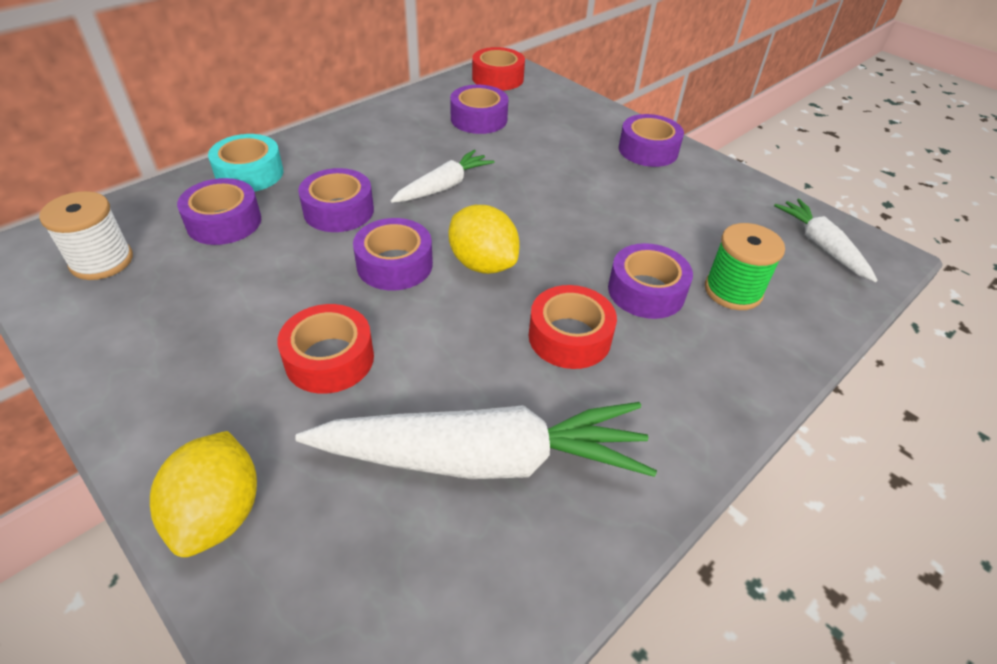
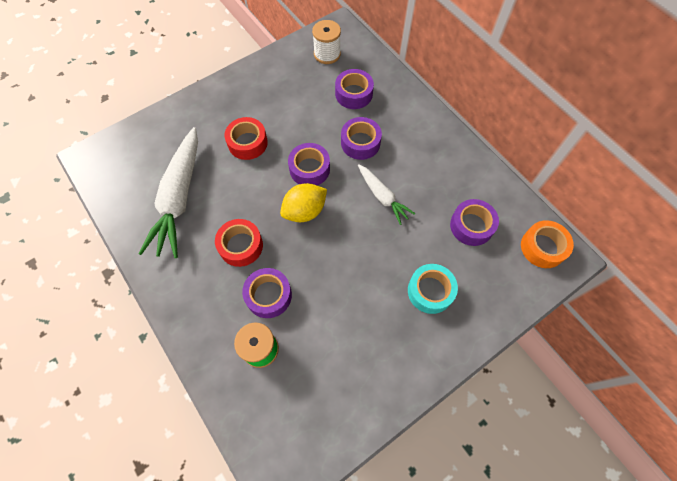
camera: 100 degrees right, 20 degrees up
yellow lemon [150,431,257,557] -> none
turquoise tape [208,134,283,192] -> turquoise tape moved to [408,264,458,314]
red tape [472,47,525,91] -> orange tape [521,220,574,268]
purple tape [619,114,684,167] -> none
white carrot [774,199,878,282] -> none

